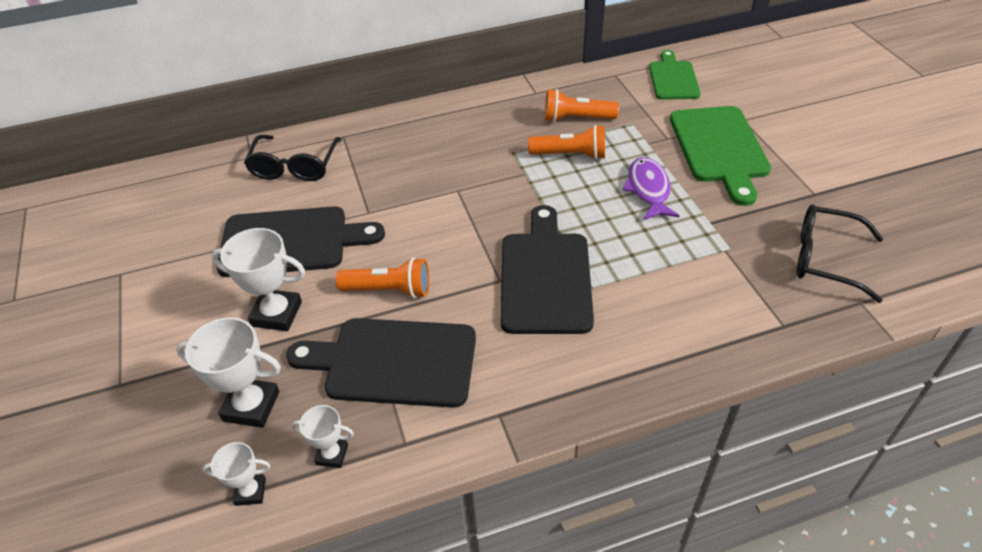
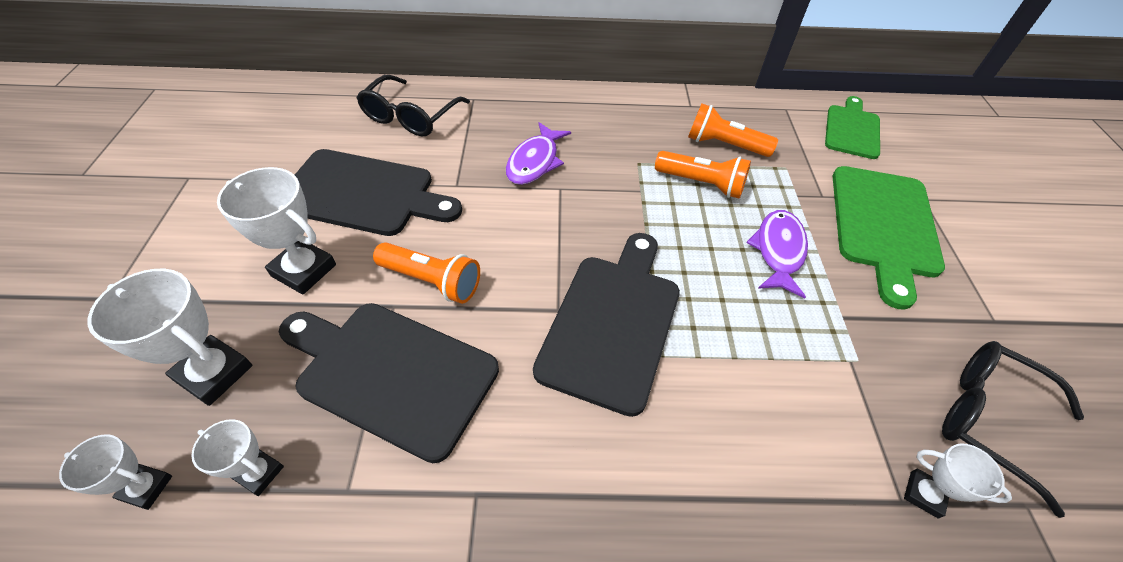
camera: 15 degrees right, 5 degrees up
none -> purple fish [506,122,571,185]
none -> white trophy [904,444,1012,518]

